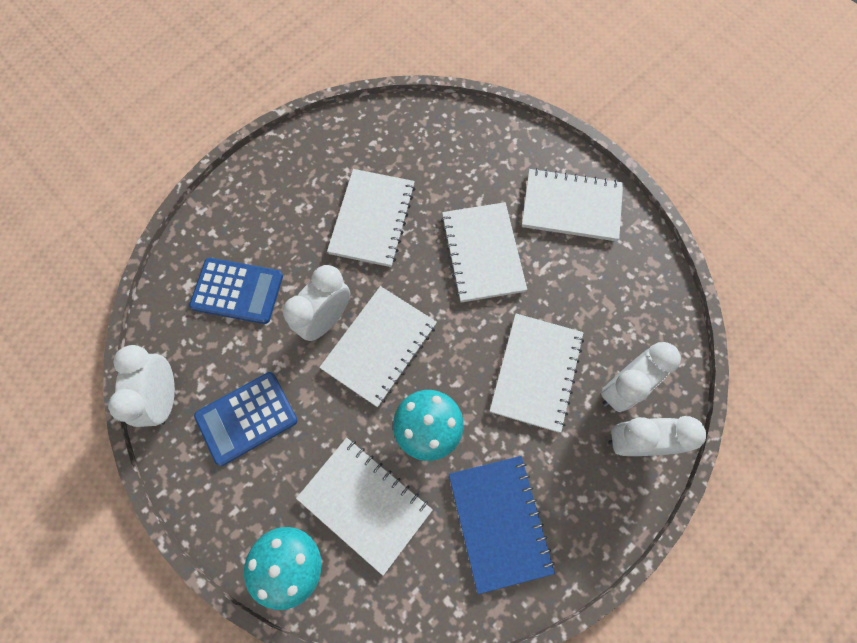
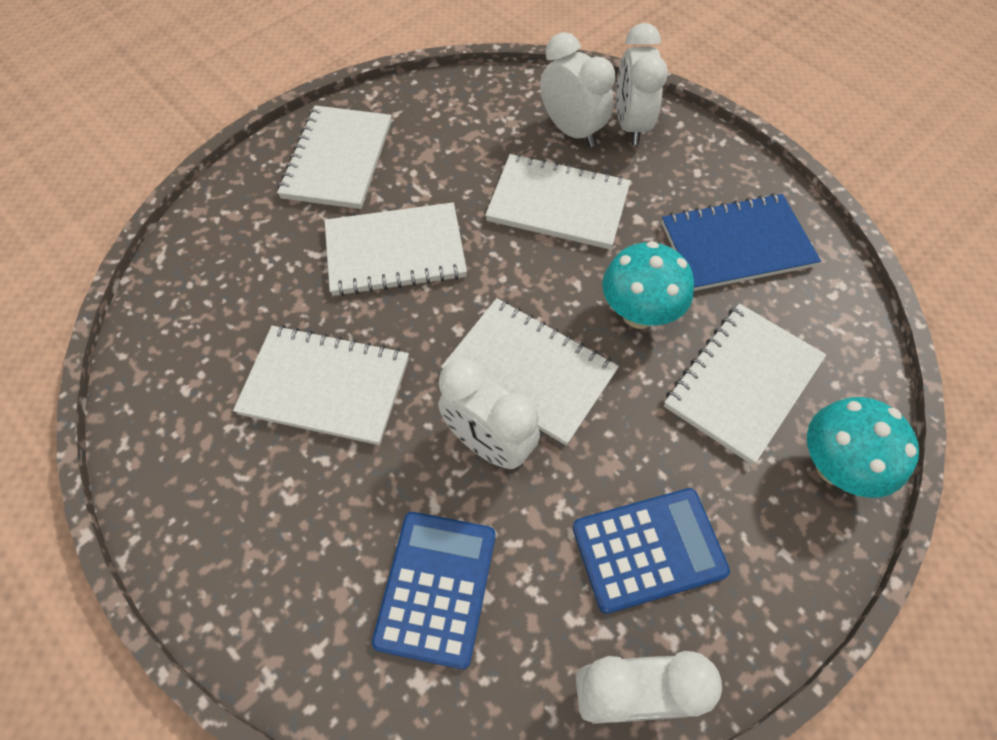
camera: 90 degrees left, 10 degrees down
blue calculator [194,372,297,466] -> blue calculator turned 75 degrees counterclockwise [573,488,730,614]

